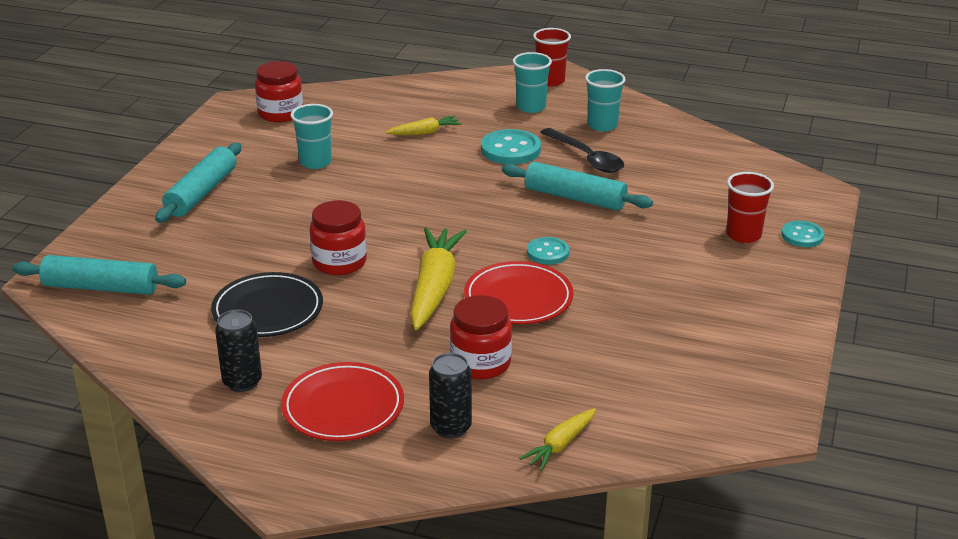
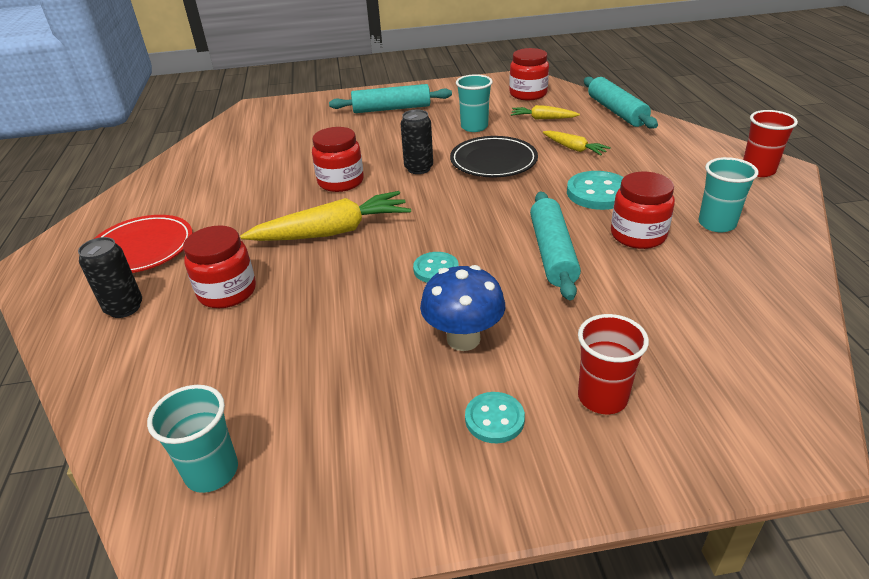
camera: 65 degrees right, 5 degrees up
turquoise rolling pin [12,255,186,295] -> turquoise rolling pin moved to [584,77,658,129]
black plate [211,272,323,337] -> black plate moved to [450,136,538,177]
black can [215,310,262,392] -> black can moved to [400,110,433,174]
red plate [464,261,573,324] -> none
turquoise cup [513,52,552,113] -> turquoise cup moved to [147,385,238,493]
yellow carrot [519,408,596,471] -> yellow carrot moved to [511,105,580,119]
black spoon [540,128,624,173] -> red jar [611,172,675,249]
turquoise button [781,221,824,247] -> turquoise button moved to [465,392,525,443]
none -> blue mushroom [420,265,505,351]

